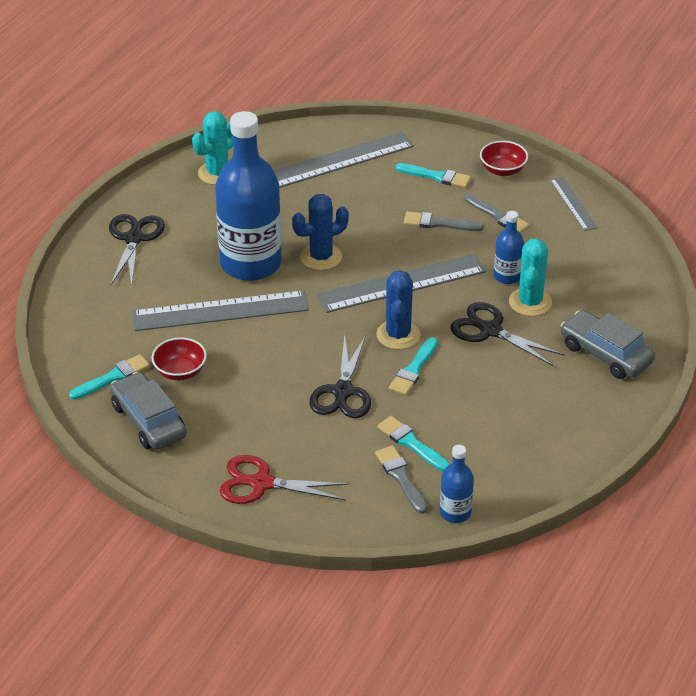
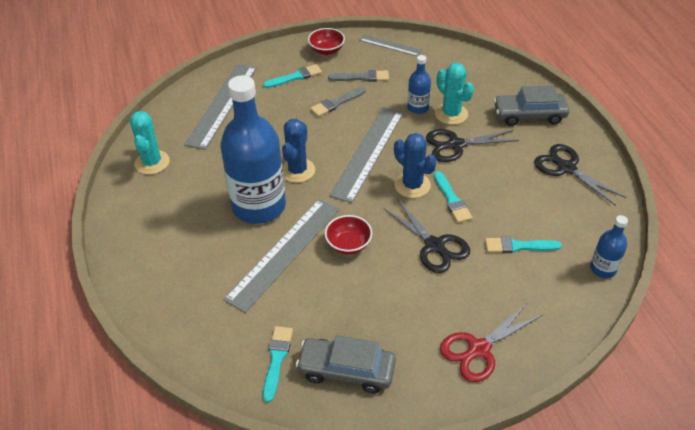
camera: 45 degrees left, 5 degrees up
black scissors [109,214,165,287] -> black scissors moved to [534,144,626,206]
red bowl [152,337,207,380] -> red bowl moved to [325,215,372,254]
grey brush [375,446,428,514] -> none

